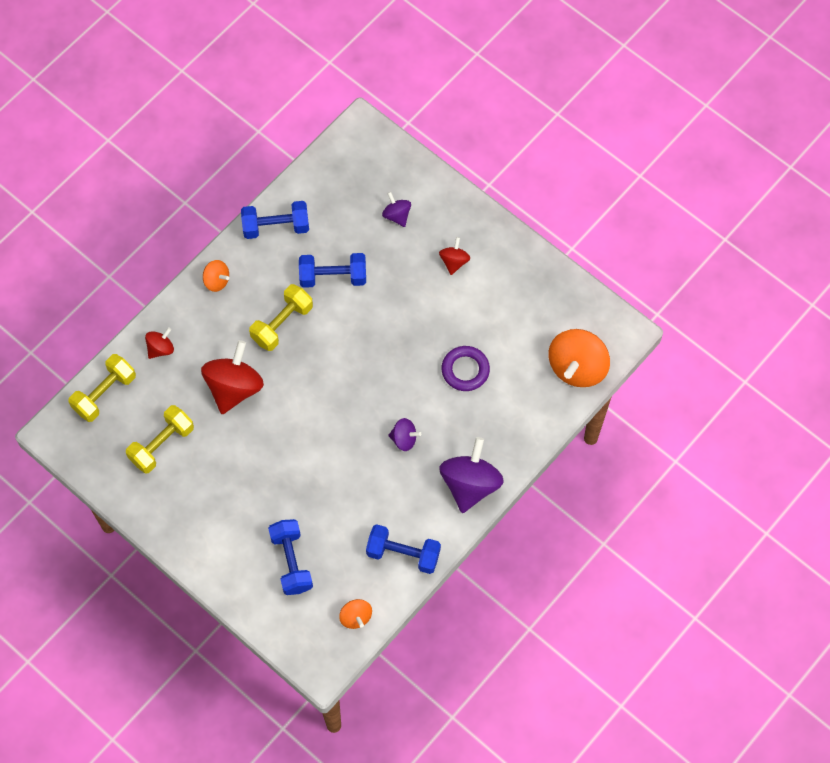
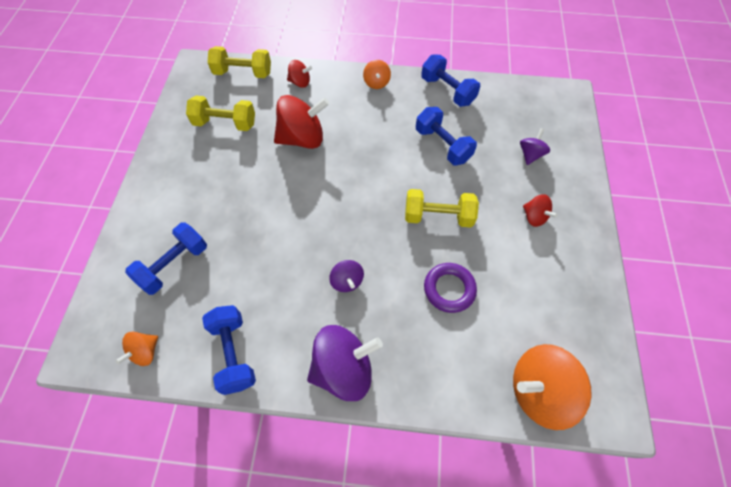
camera: 55 degrees right, 5 degrees down
yellow dumbbell [249,284,313,351] -> yellow dumbbell moved to [405,189,479,228]
red spinning top [439,237,470,275] -> red spinning top turned 75 degrees clockwise [523,194,558,227]

